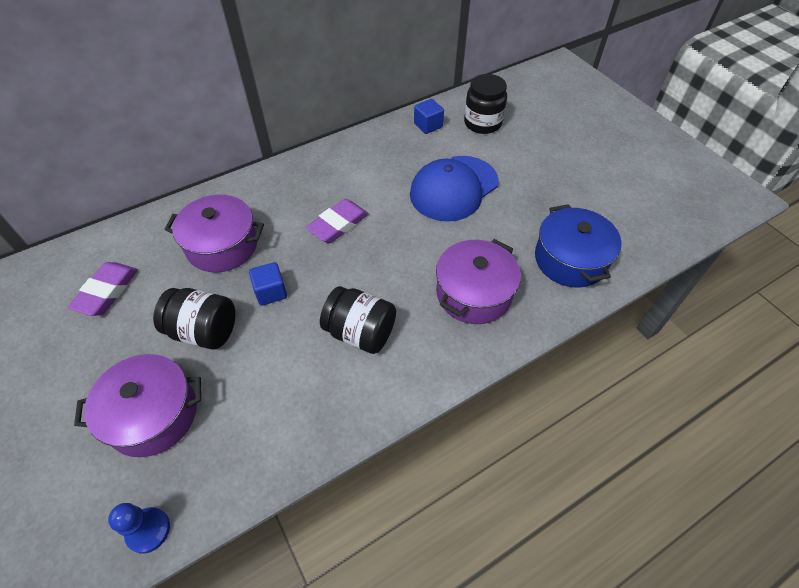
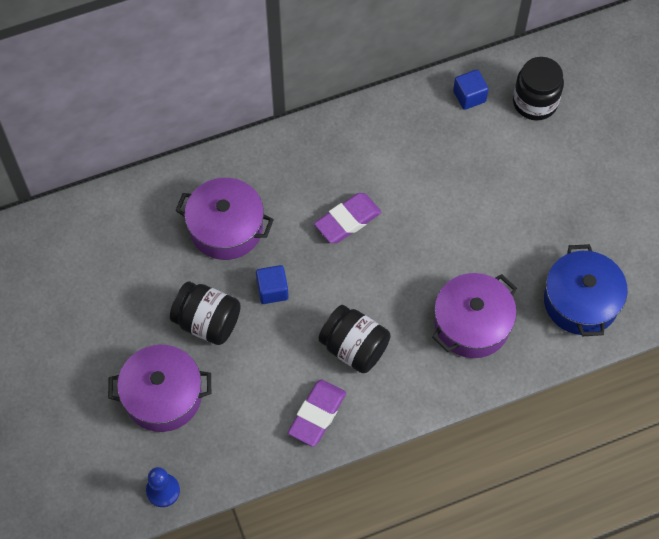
camera: 10 degrees right, 10 degrees up
purple eraser [67,262,138,316] -> purple eraser moved to [288,379,346,447]
blue cap [410,156,499,222] -> none

